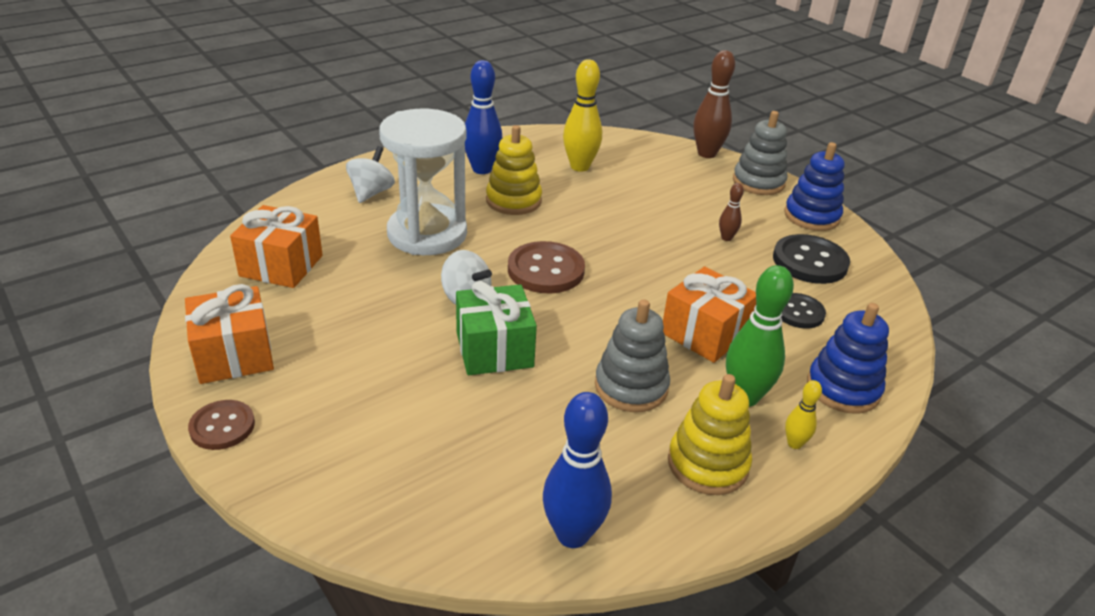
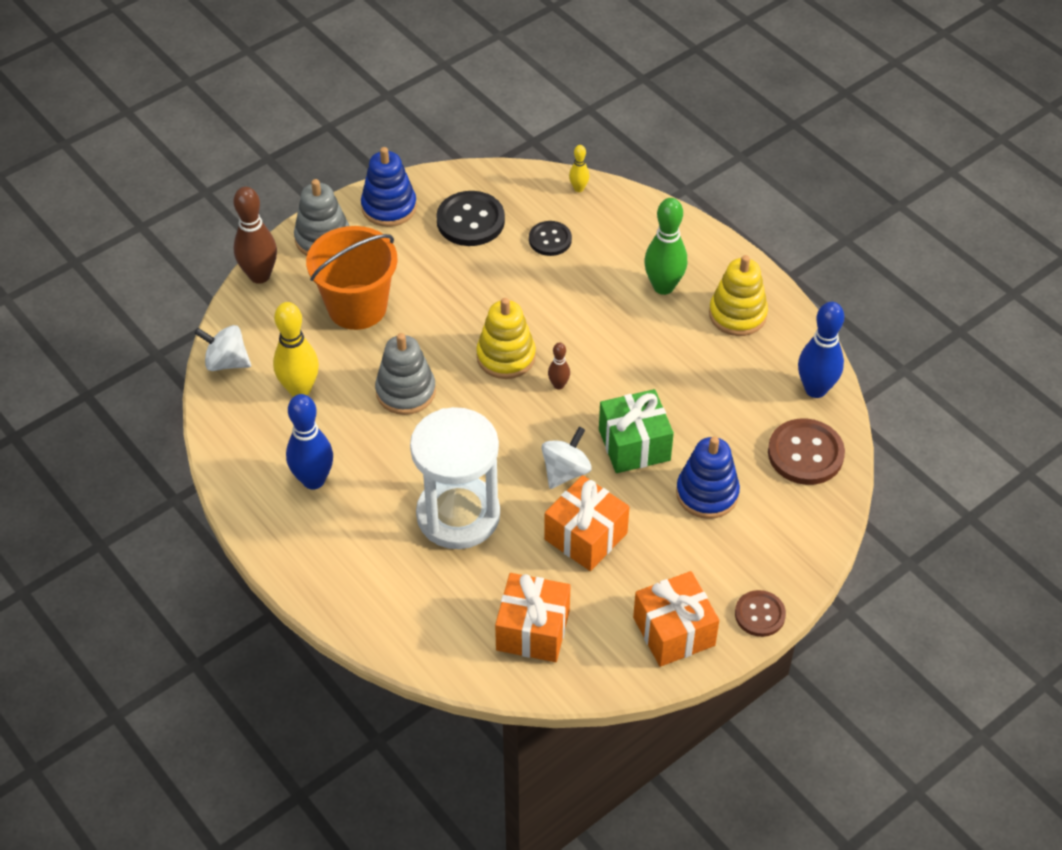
camera: 90 degrees left, 15 degrees up
white spinning top [346,146,395,203] -> white spinning top moved to [194,325,251,371]
yellow stacking toy [486,125,542,215] -> yellow stacking toy moved to [476,298,536,379]
brown button [508,241,585,294] -> brown button moved to [768,418,845,485]
grey stacking toy [595,299,670,412] -> grey stacking toy moved to [375,333,436,415]
orange gift [663,267,756,363] -> orange gift moved to [544,475,629,571]
brown bowling pin [719,183,744,241] -> brown bowling pin moved to [548,342,570,390]
yellow bowling pin [785,380,822,449] -> yellow bowling pin moved to [569,145,590,192]
blue stacking toy [807,303,889,414] -> blue stacking toy moved to [676,436,740,519]
none -> orange bucket [306,226,398,330]

